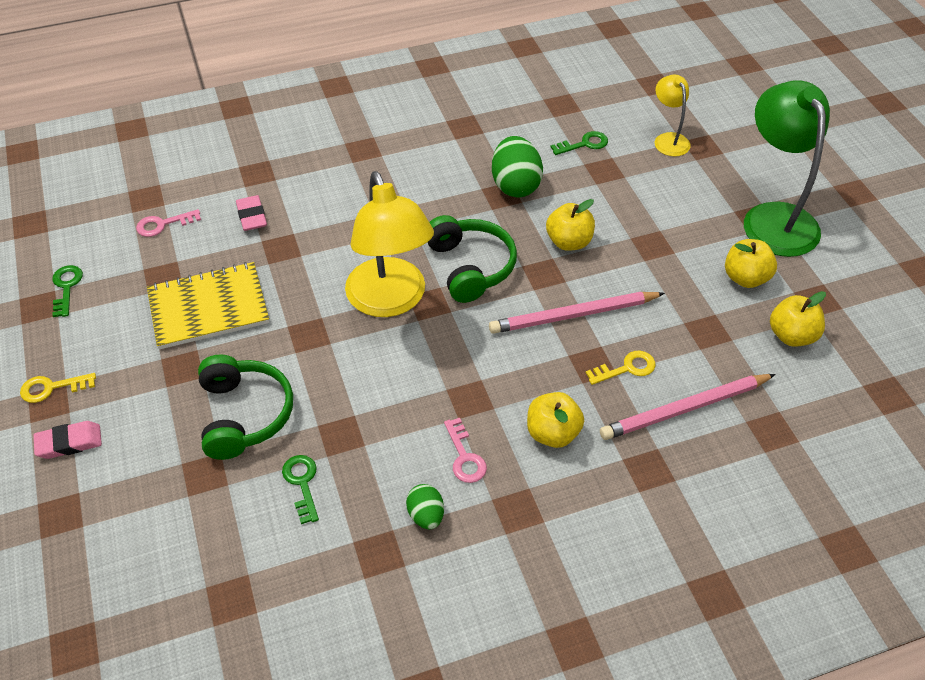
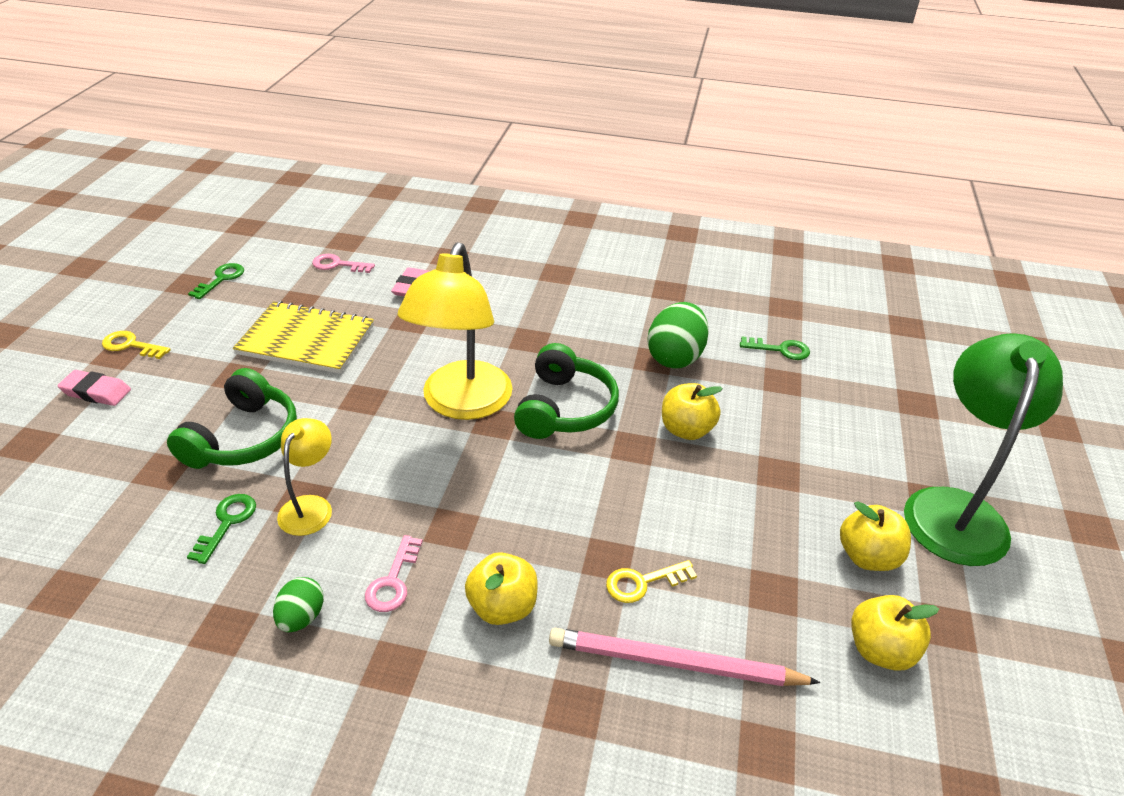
camera: 30 degrees right, 10 degrees down
pink pencil [489,292,665,334] -> none
yellow key [586,351,656,385] -> yellow key turned 150 degrees clockwise [606,560,697,603]
yellow lamp [655,74,691,156] -> yellow lamp moved to [277,418,332,536]

